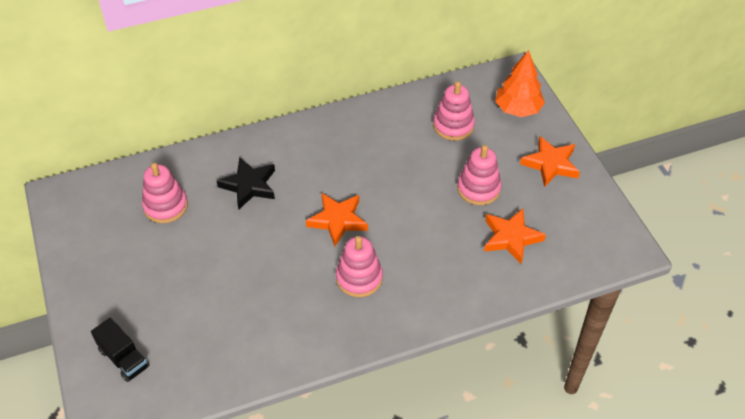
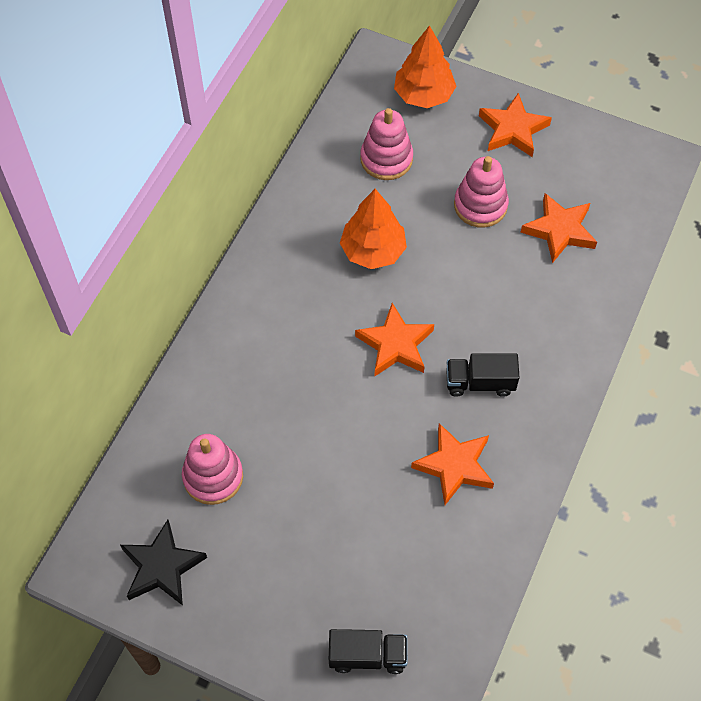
camera: 45 degrees left, 10 degrees up
black star [217,157,275,209] -> black star moved to [120,520,207,606]
pink stacking toy [336,236,383,297] -> black truck [446,354,520,397]
none -> orange tree [340,189,407,269]
none -> orange star [411,423,494,505]

